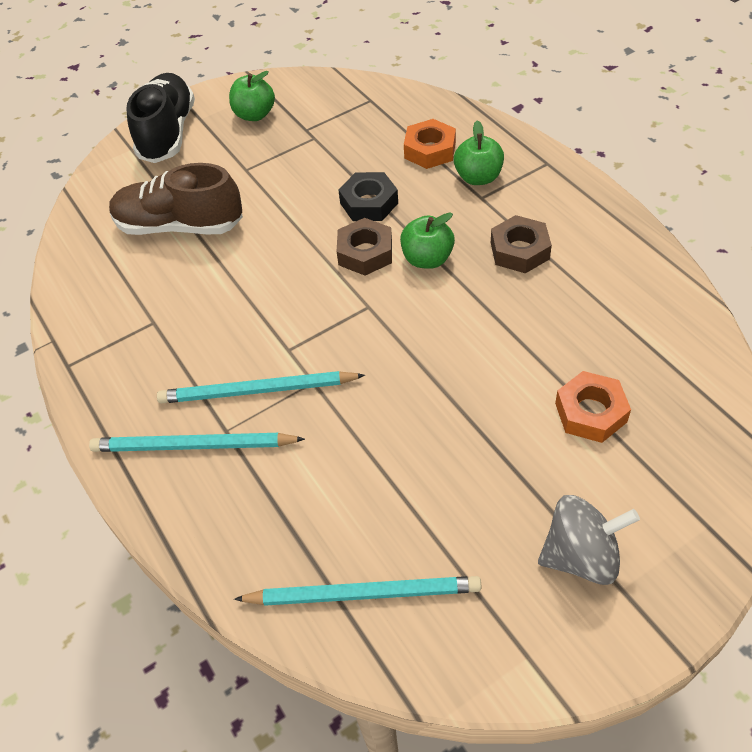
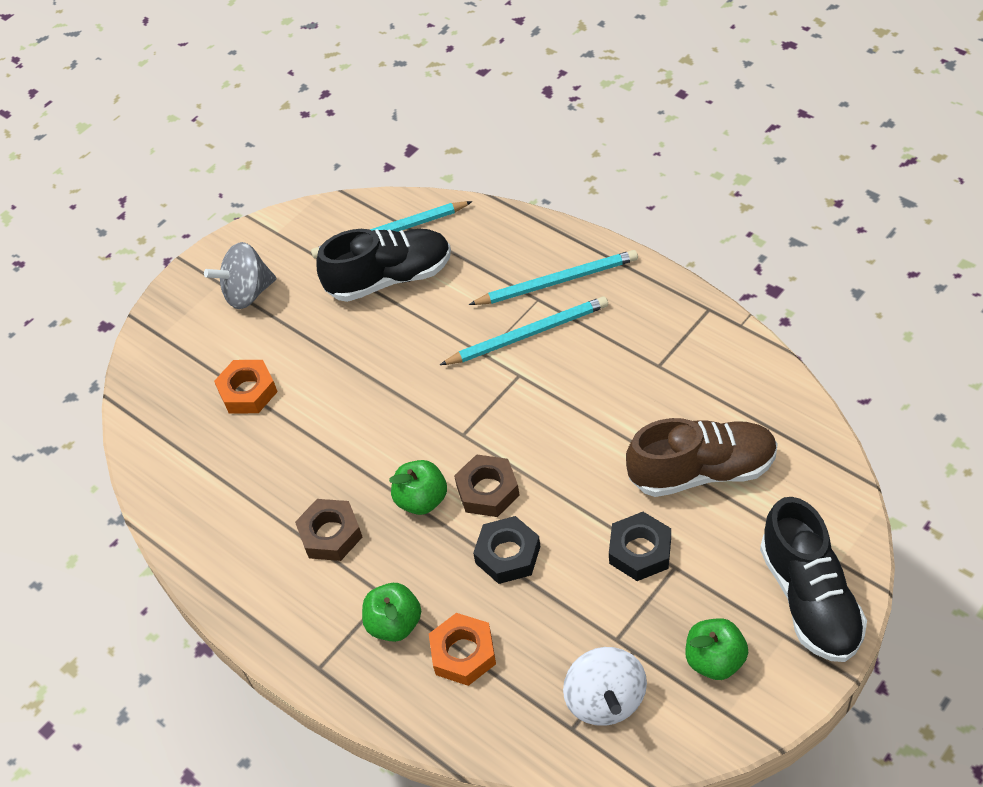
camera: 165 degrees right, 0 degrees up
none -> black shoe [316,229,451,302]
none -> white spinning top [563,647,647,726]
none -> black nut [609,512,671,581]

